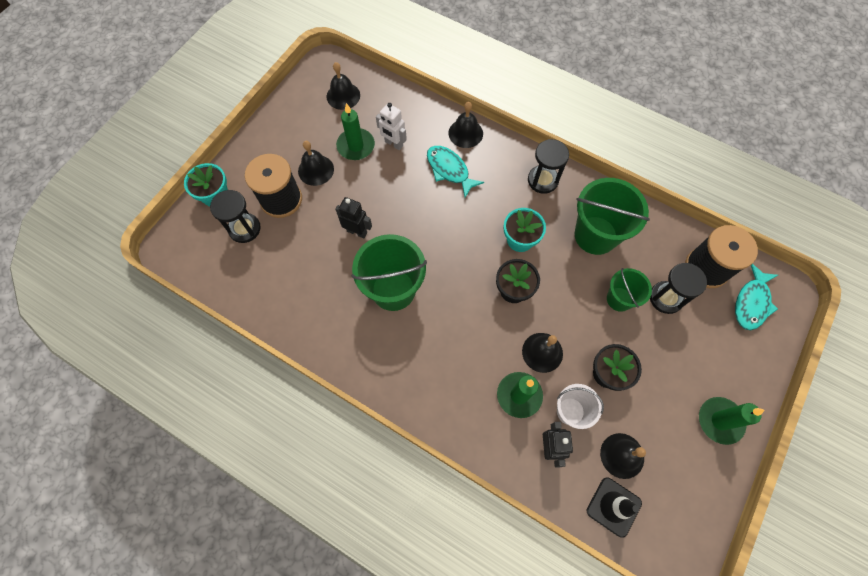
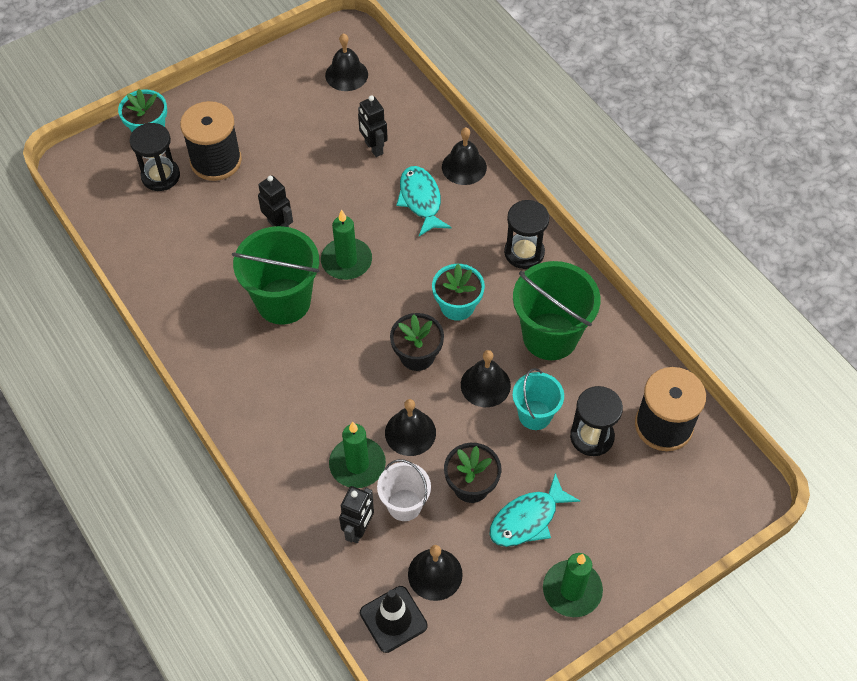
camera: 25 degrees right, 10 degrees down
black bell [298,141,334,186] -> black bell moved to [461,350,511,407]
green candle [336,103,375,160] -> green candle moved to [321,210,372,280]
white robot [376,103,407,150] -> black robot [358,95,388,157]
green bucket [607,268,652,312] -> turquoise bucket [512,368,564,430]
turquoise fish [735,264,778,330] -> turquoise fish moved to [489,473,580,547]

